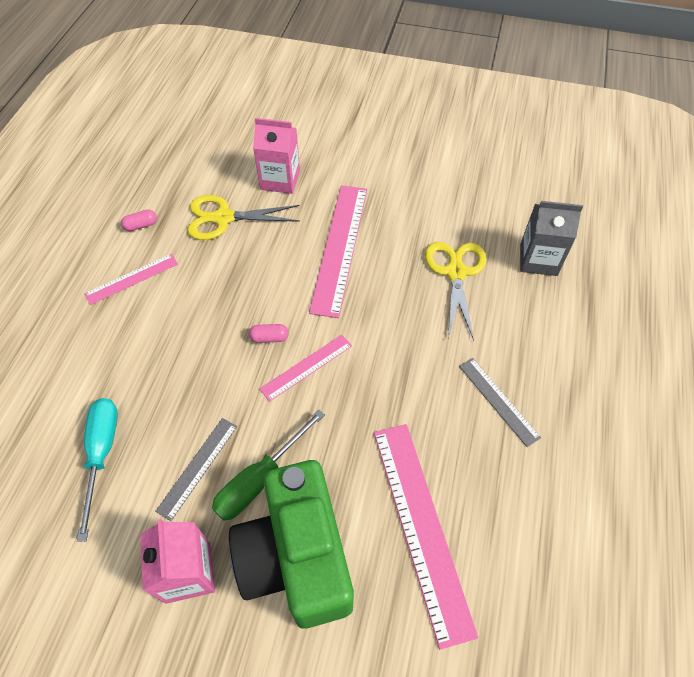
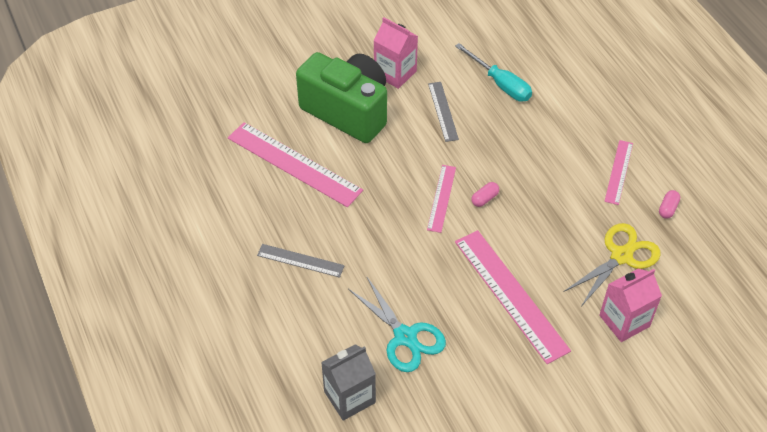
camera: 140 degrees right, 5 degrees down
green screwdriver [212,410,325,521] -> none
yellow scissors [425,242,486,340] -> turquoise scissors [348,277,446,372]

